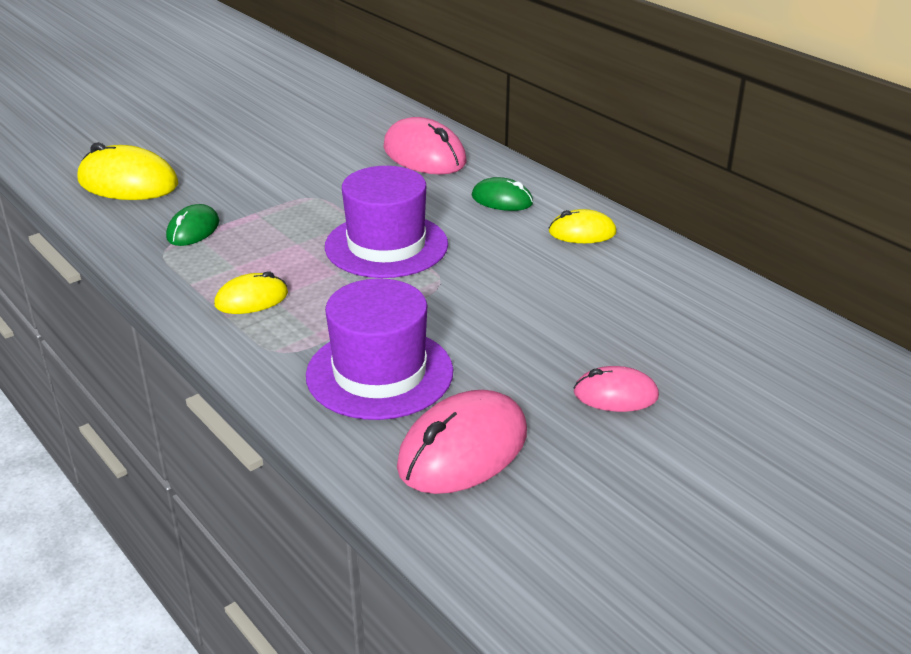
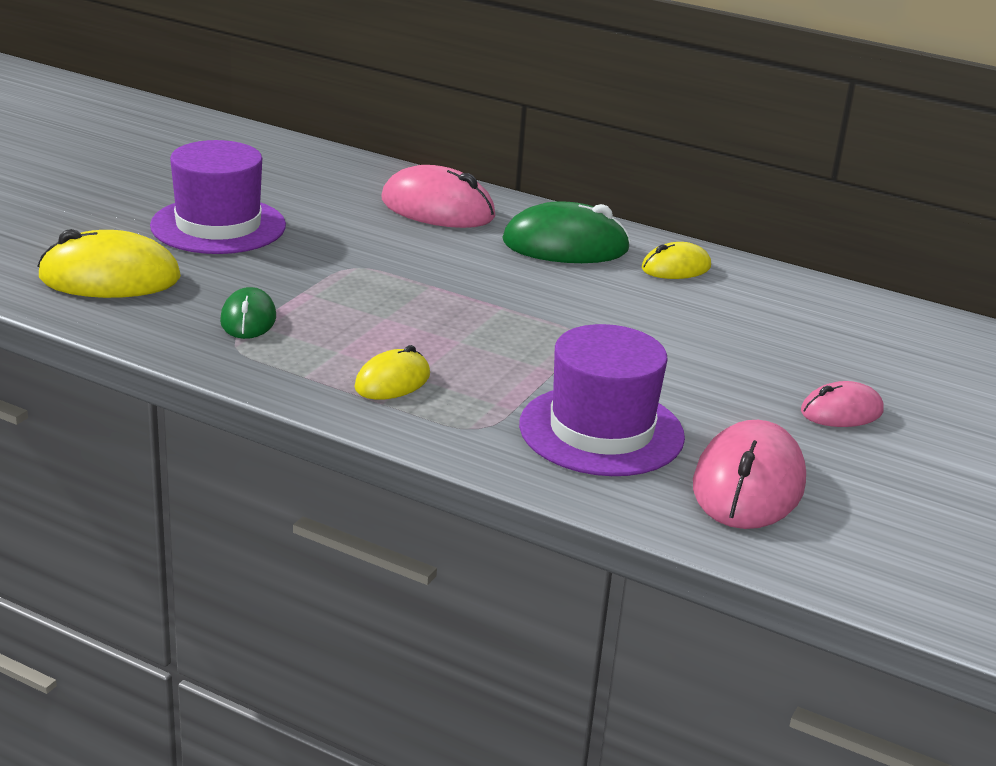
camera: 25 degrees left, 5 degrees down
purple hat [325,166,448,278] -> purple hat moved to [150,140,286,254]
green mouse [472,177,533,211] -> green mouse [502,201,631,263], size x1.72

